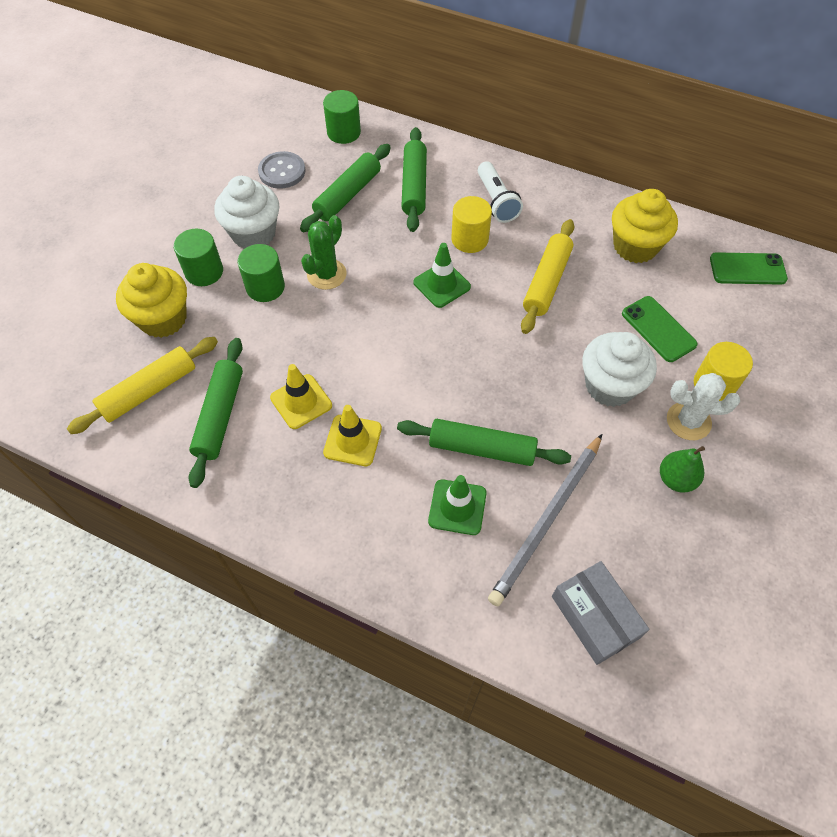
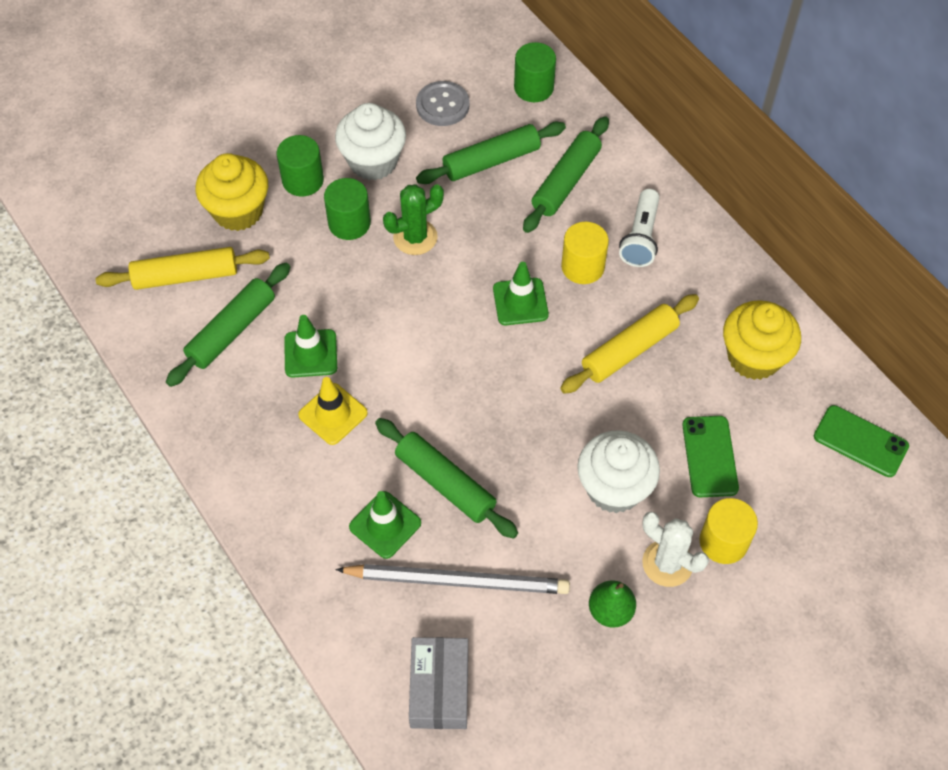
camera: 30 degrees right, 0 degrees up
yellow traffic cone [270,364,332,429] -> green traffic cone [284,315,337,378]
grey pencil [488,434,602,607] -> grey pencil turned 150 degrees counterclockwise [335,564,570,594]

